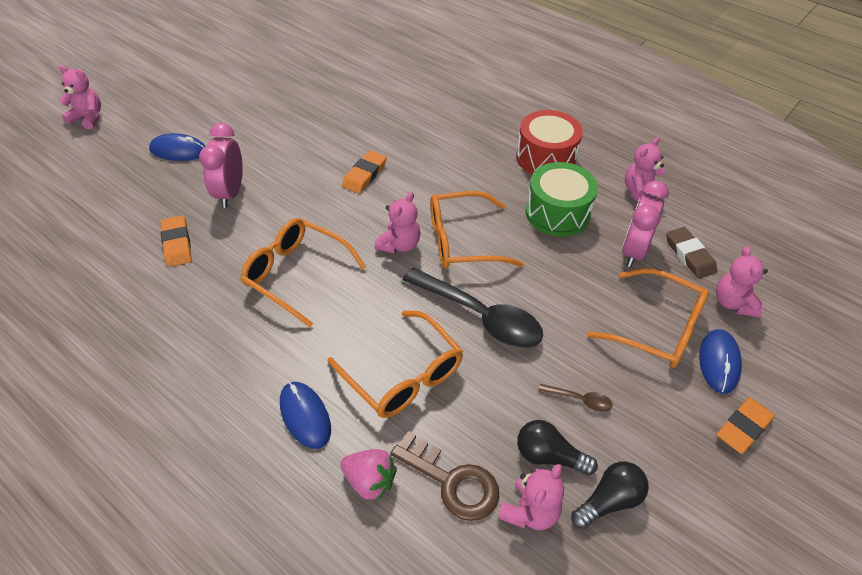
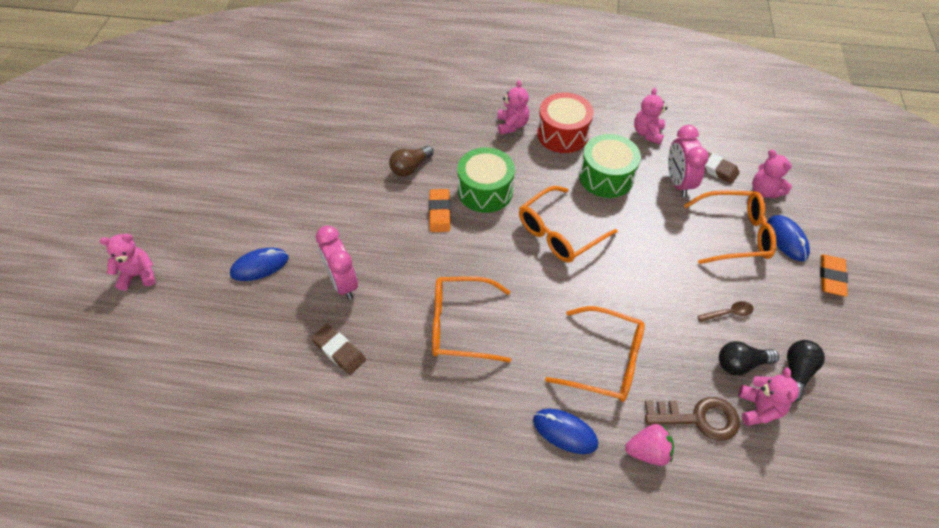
camera: 30 degrees left, 5 degrees up
orange eraser [161,216,192,267] -> brown eraser [311,324,366,375]
pink teddy bear [375,192,421,254] -> pink teddy bear moved to [497,80,529,134]
black spoon [402,268,543,348] -> none
none -> brown light bulb [389,145,434,177]
none -> green drum [458,147,515,213]

